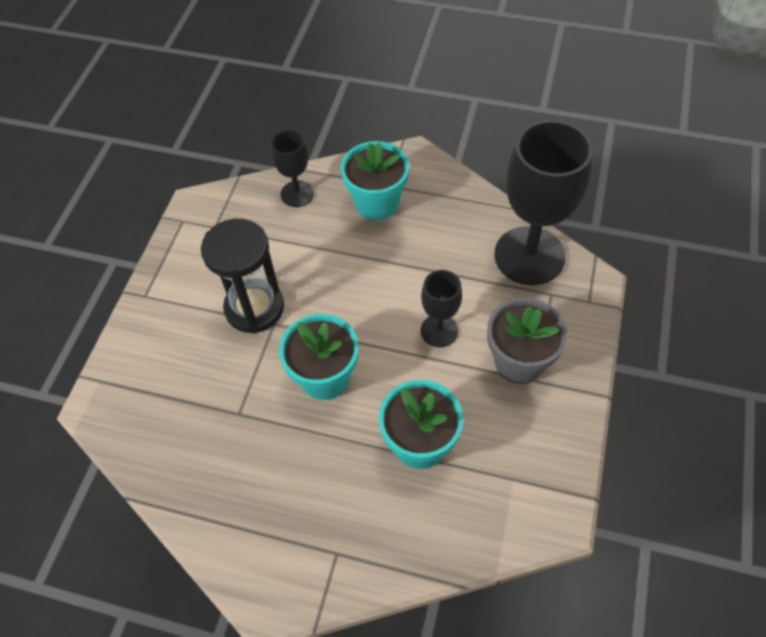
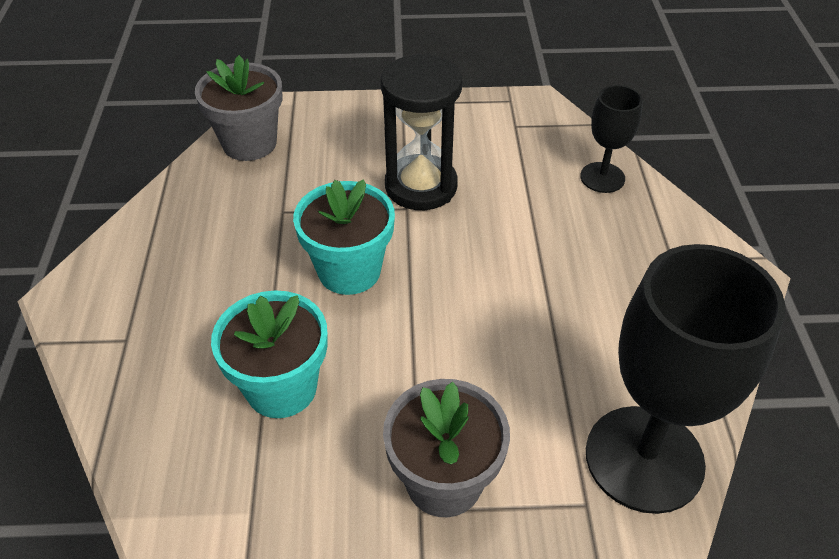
camera: 70 degrees right, 10 degrees down
turquoise flower pot [341,141,409,220] -> none
black goblet [421,270,462,347] -> none
none -> grey flower pot [195,55,283,161]

